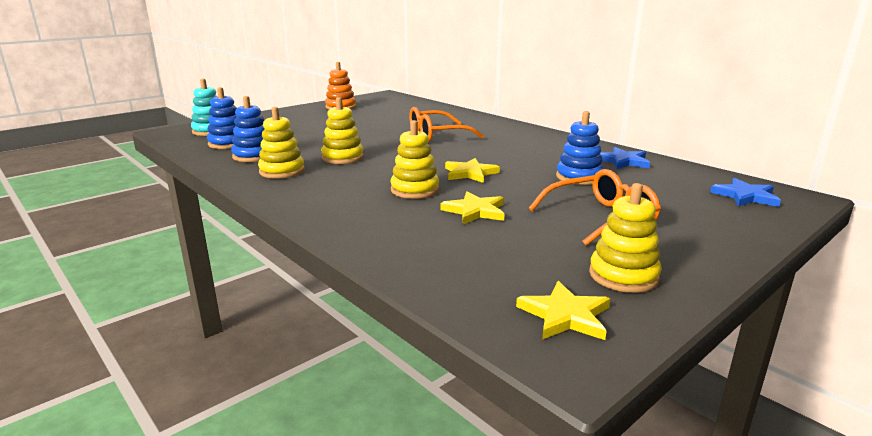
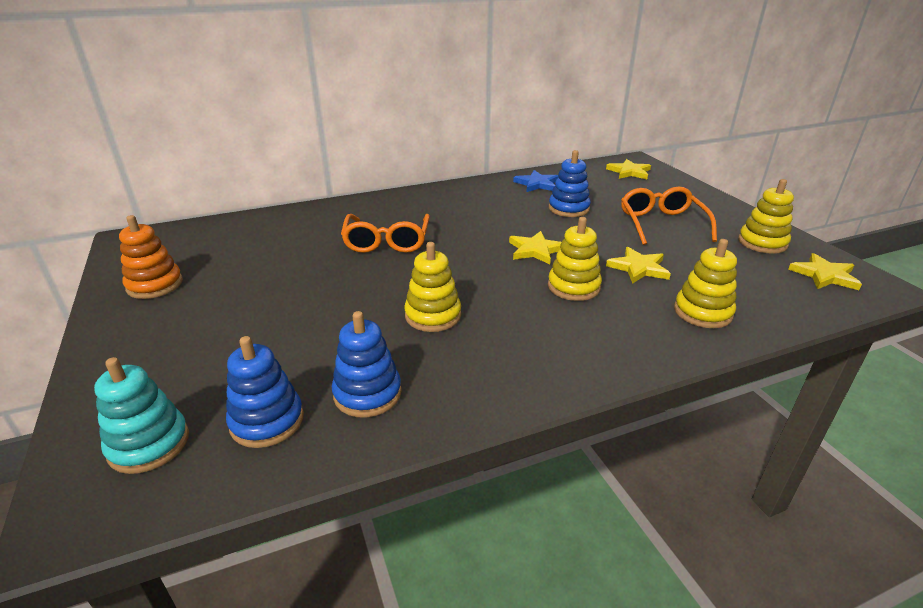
camera: 70 degrees left, 10 degrees up
yellow stacking toy [258,107,305,179] -> yellow stacking toy moved to [674,239,737,328]
blue star [710,178,781,207] -> yellow star [606,159,651,179]

